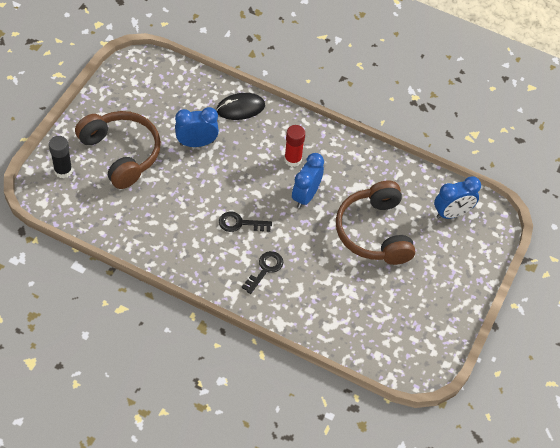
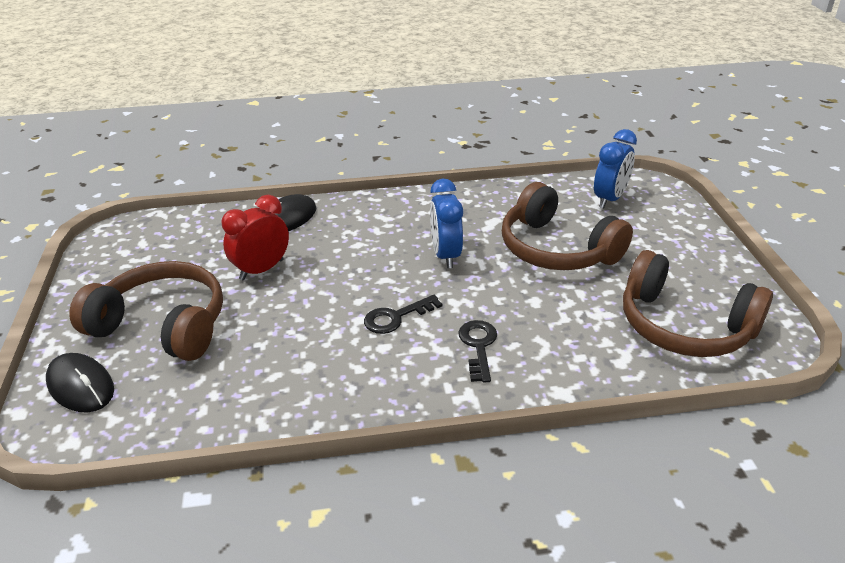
camera: 30 degrees left, 20 degrees down
black glue stick [49,136,73,178] -> black mouse [46,353,114,413]
blue clock [175,107,219,147] -> red clock [222,195,289,280]
red glue stick [284,125,305,167] -> none
none -> brown headphones [623,250,773,357]

